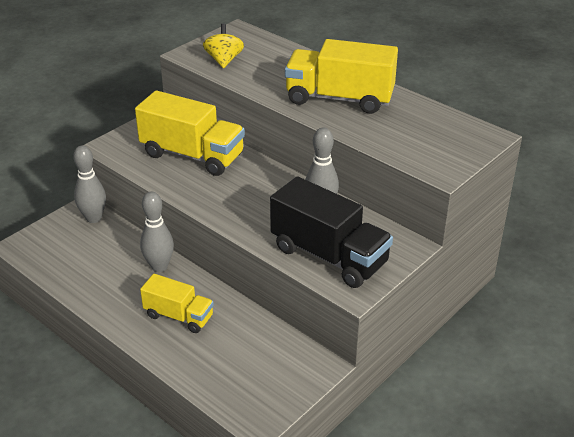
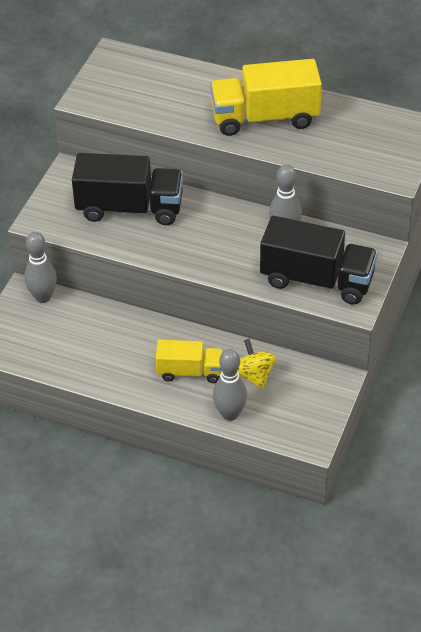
camera: 20 degrees left, 10 degrees up
yellow truck [135,90,245,176] -> black truck [72,153,183,225]
grey bowling pin [140,192,174,272] -> grey bowling pin moved to [213,349,247,421]
yellow spinning top [203,24,244,68] -> yellow spinning top moved to [238,339,276,390]

